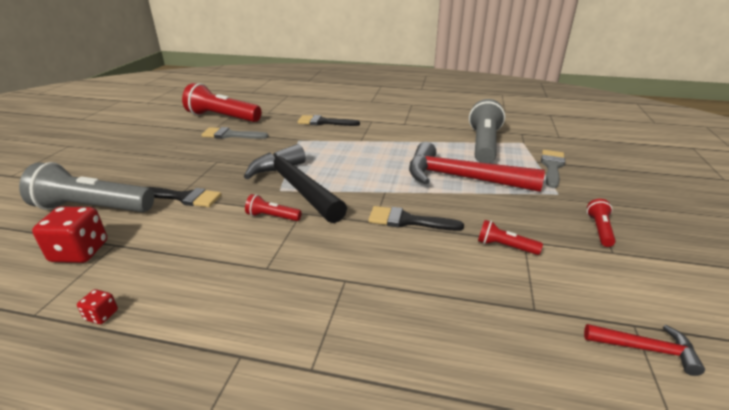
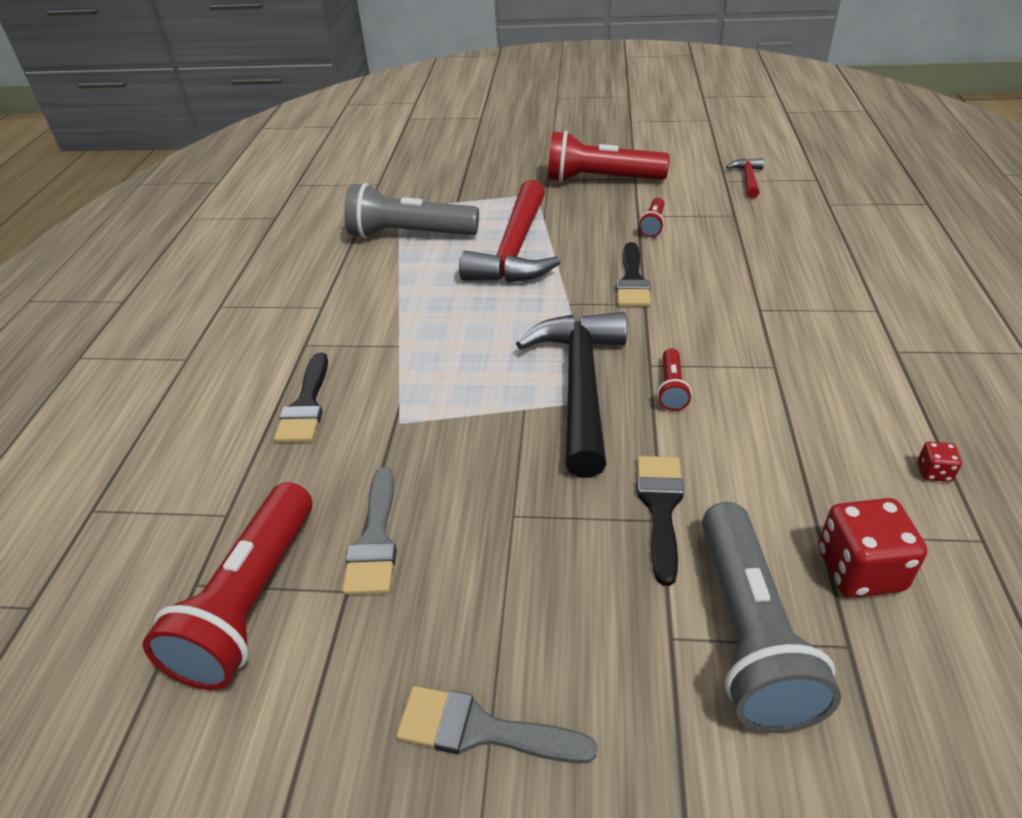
camera: 95 degrees left, 10 degrees up
black hammer [244,144,347,223] -> black hammer turned 135 degrees clockwise [516,312,627,478]
grey brush [541,150,565,188] -> grey brush moved to [396,686,597,764]
red flashlight [587,199,616,247] -> red flashlight [548,131,670,183], size x2.17

